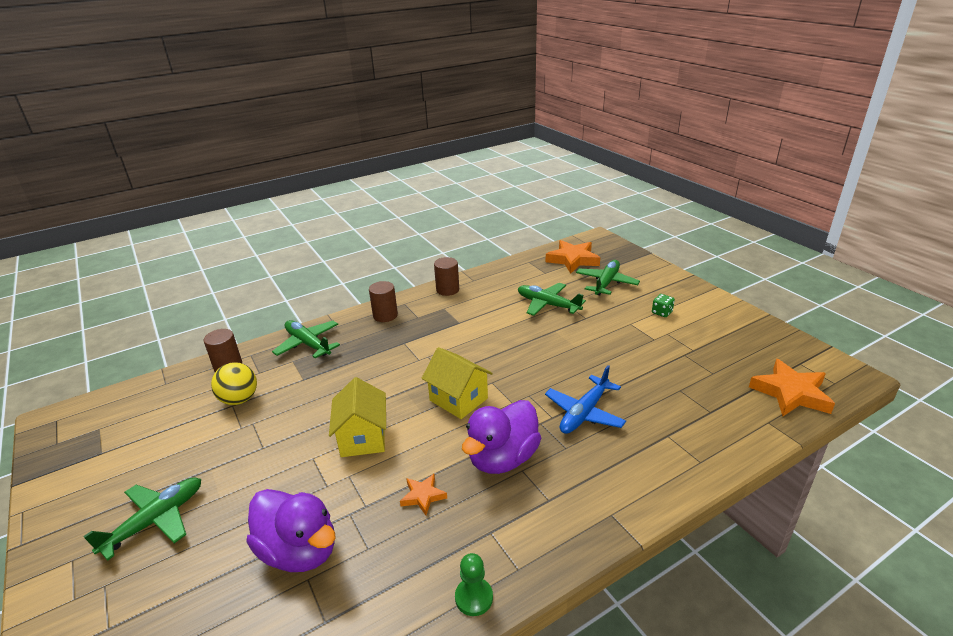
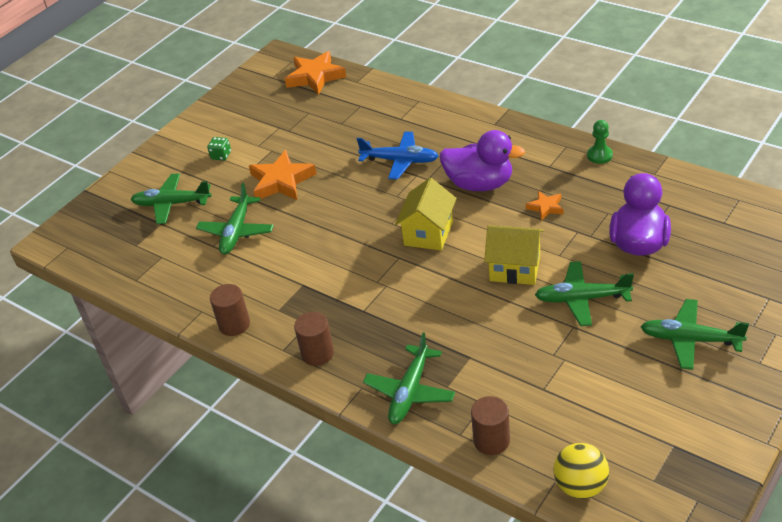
camera: 110 degrees left, 10 degrees up
yellow ball [211,362,257,405] -> yellow ball moved to [554,443,609,499]
yellow house [329,377,386,457] -> yellow house turned 45 degrees clockwise [484,225,544,285]
orange star [545,240,600,274] -> orange star moved to [249,150,317,200]
none -> green plane [535,261,634,326]

